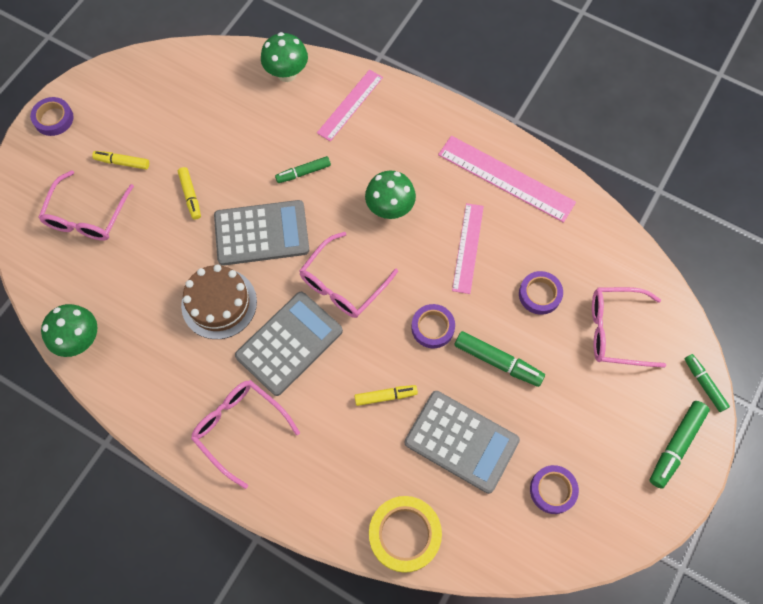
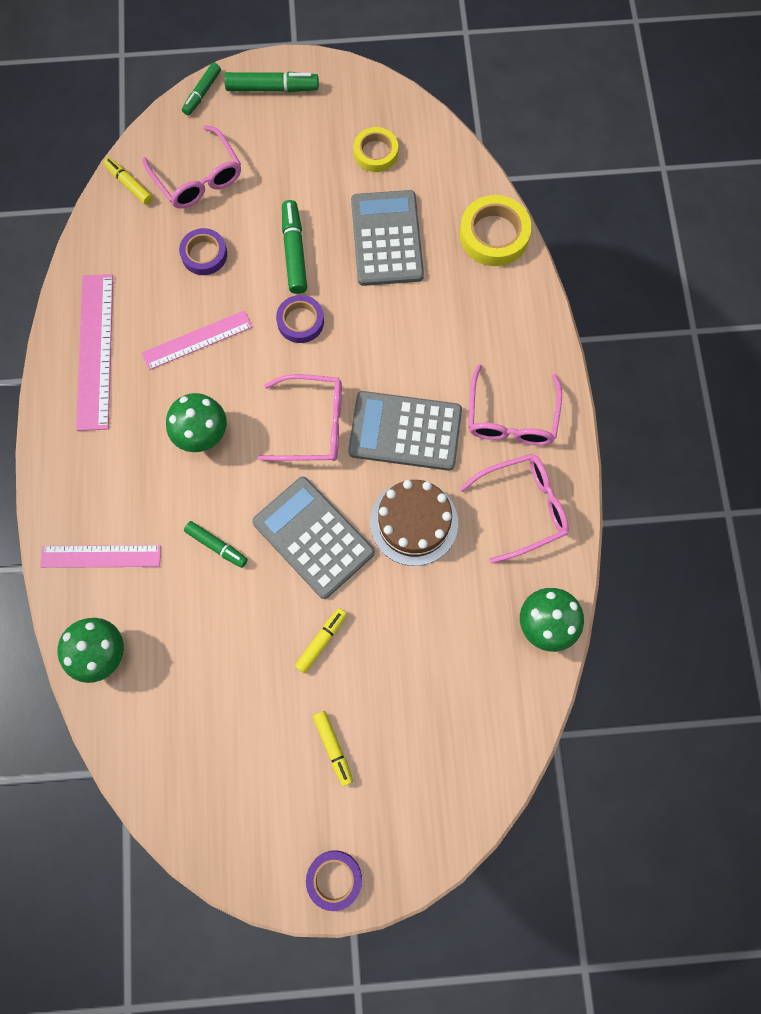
camera: 125 degrees left, 5 degrees up
pink glasses [38,170,134,241] -> pink glasses moved to [459,454,569,564]
yellow marker [354,385,418,406] -> yellow marker moved to [104,158,153,205]
purple tape [530,465,579,514] -> yellow tape [354,127,398,172]

